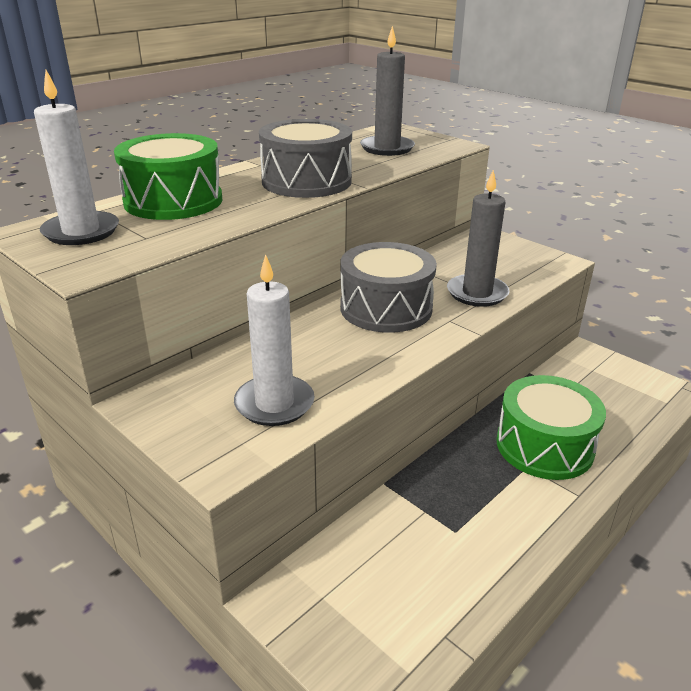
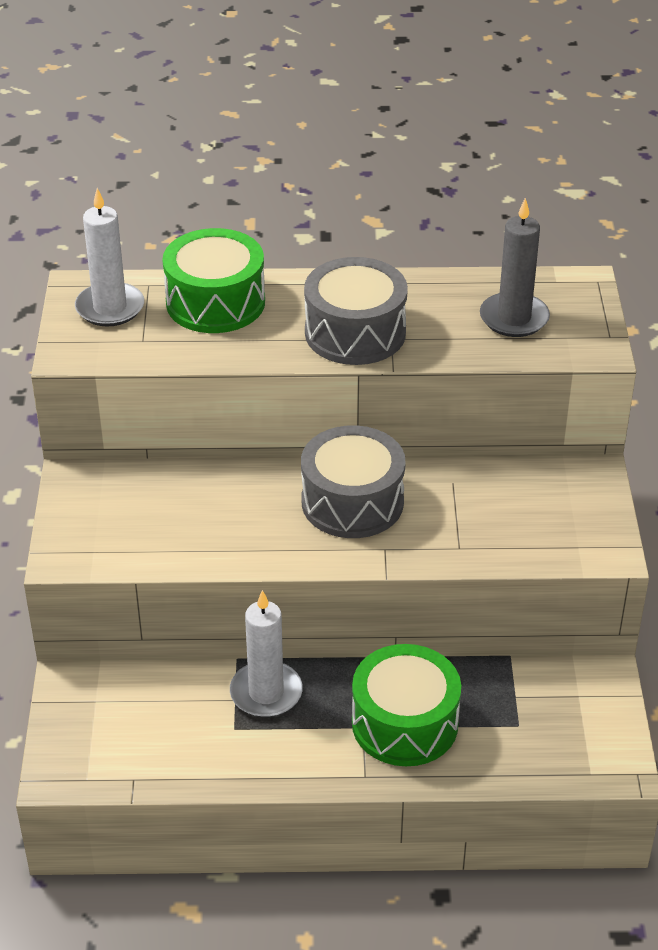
camera: 45 degrees right, 10 degrees up
white candle [234,254,315,426] -> white candle moved to [230,590,303,717]
grey candle [447,170,510,307] -> none

